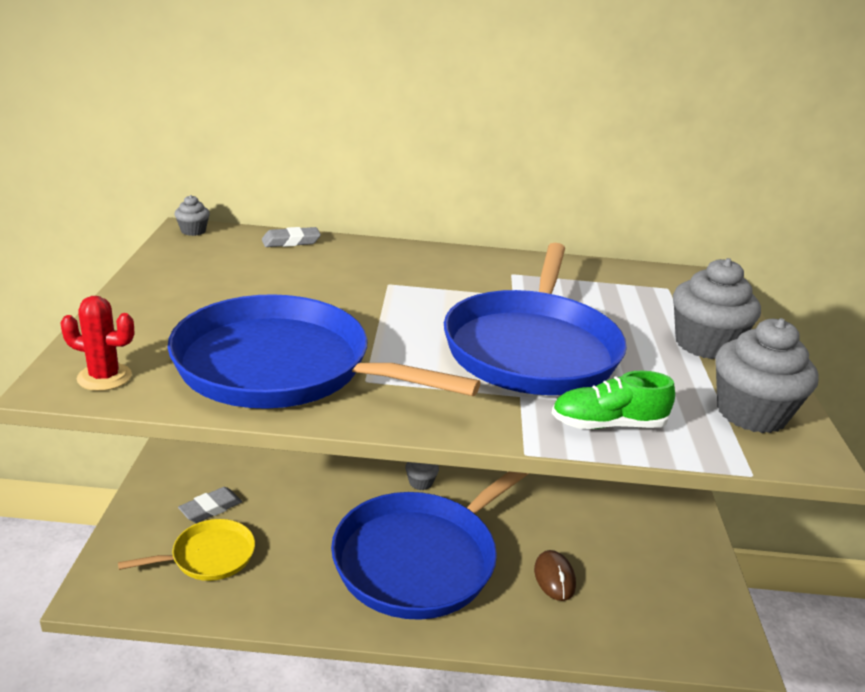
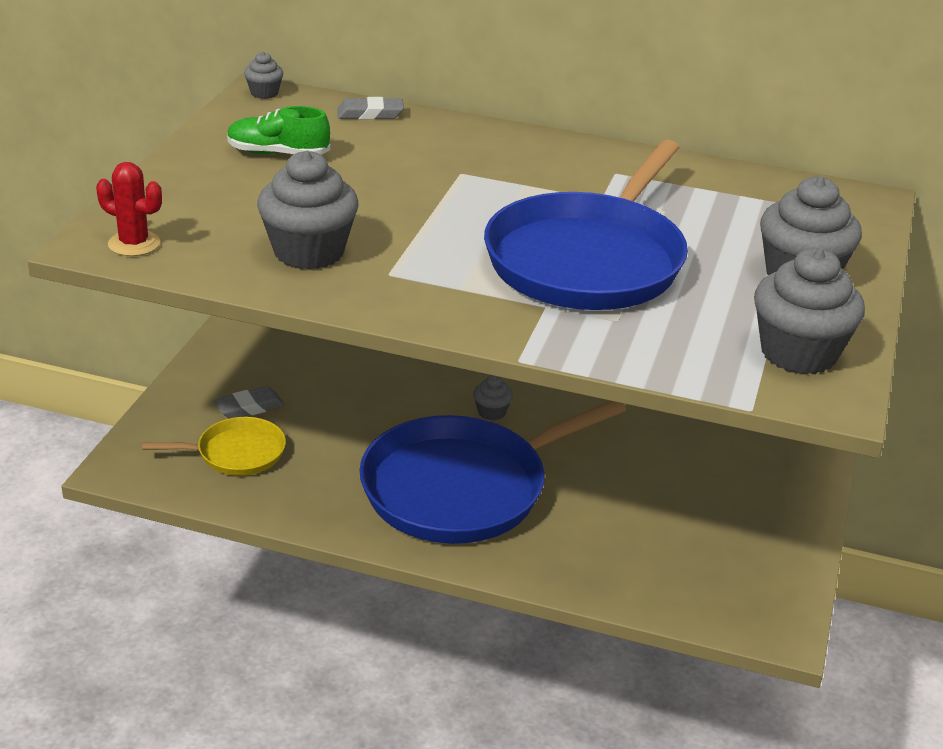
camera: 15 degrees right, 5 degrees up
blue pan [168,294,481,409] -> grey cupcake [257,150,359,270]
brown mouse [534,550,576,601] -> none
green shoe [551,371,675,429] -> green shoe moved to [227,106,330,155]

